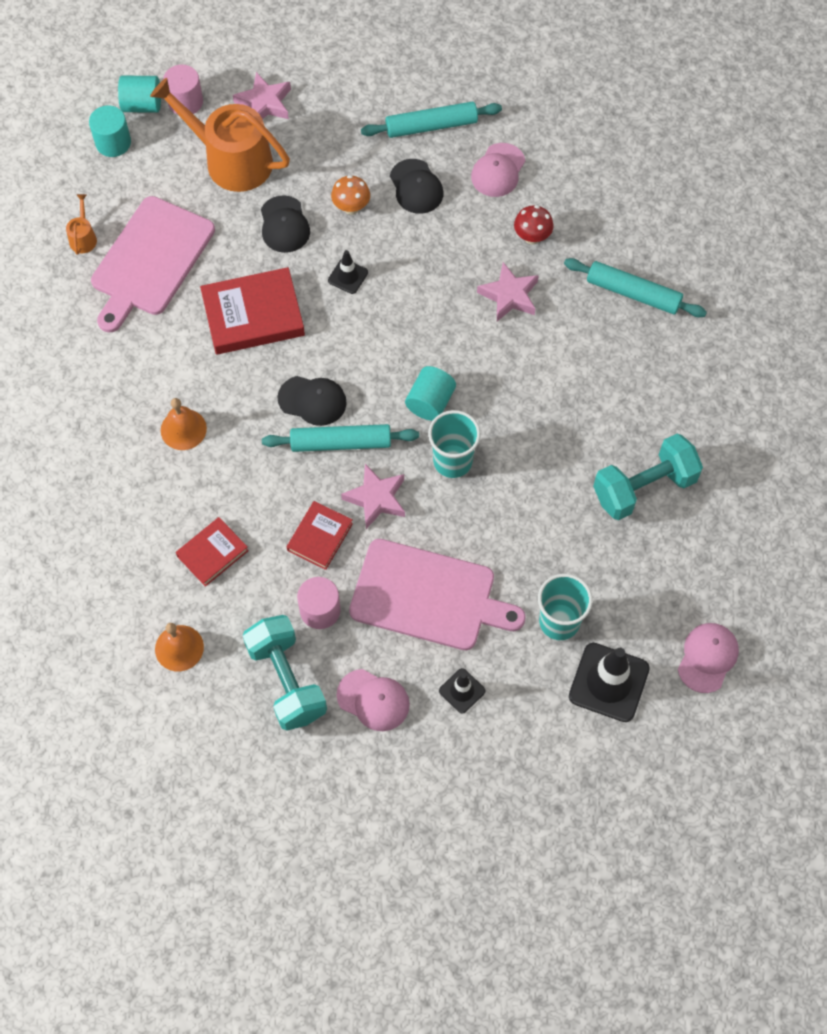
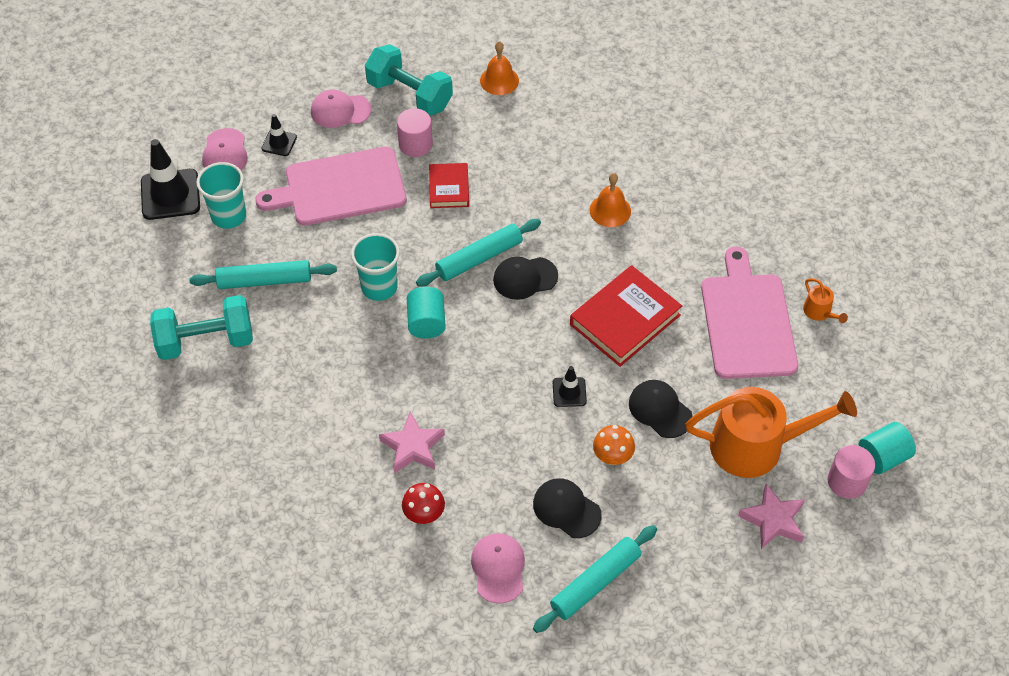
camera: 150 degrees right, 10 degrees down
turquoise cylinder [89,105,131,157] -> none
red book [176,517,249,587] -> none
pink star [341,464,405,529] -> none
turquoise rolling pin [564,258,707,317] -> turquoise rolling pin moved to [189,260,337,289]
turquoise dumbbell [593,434,703,520] -> turquoise dumbbell turned 45 degrees clockwise [150,295,253,360]
pink cap [678,623,739,693] -> pink cap moved to [202,128,248,170]

